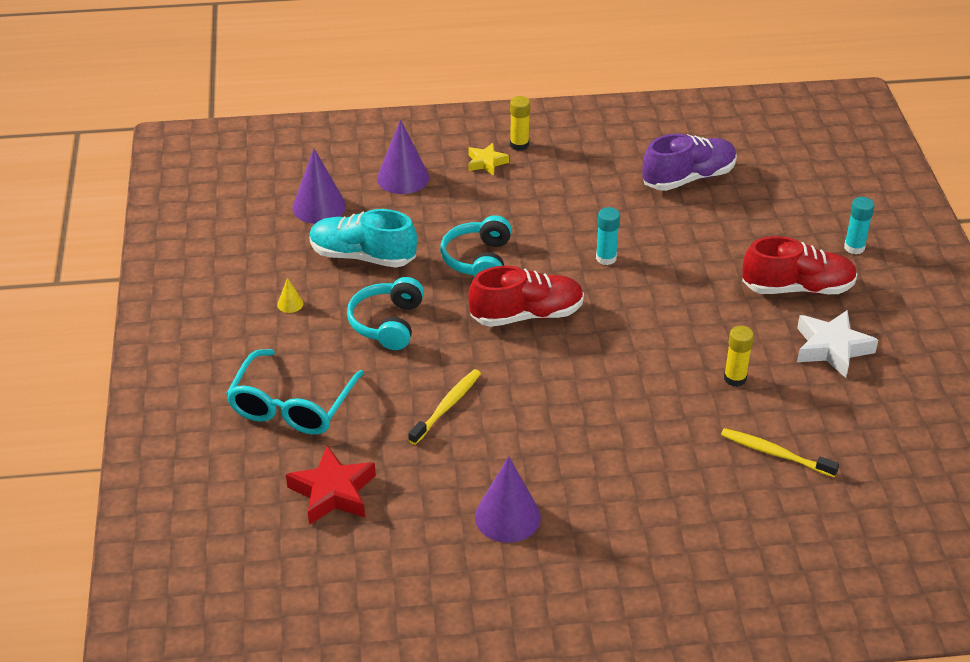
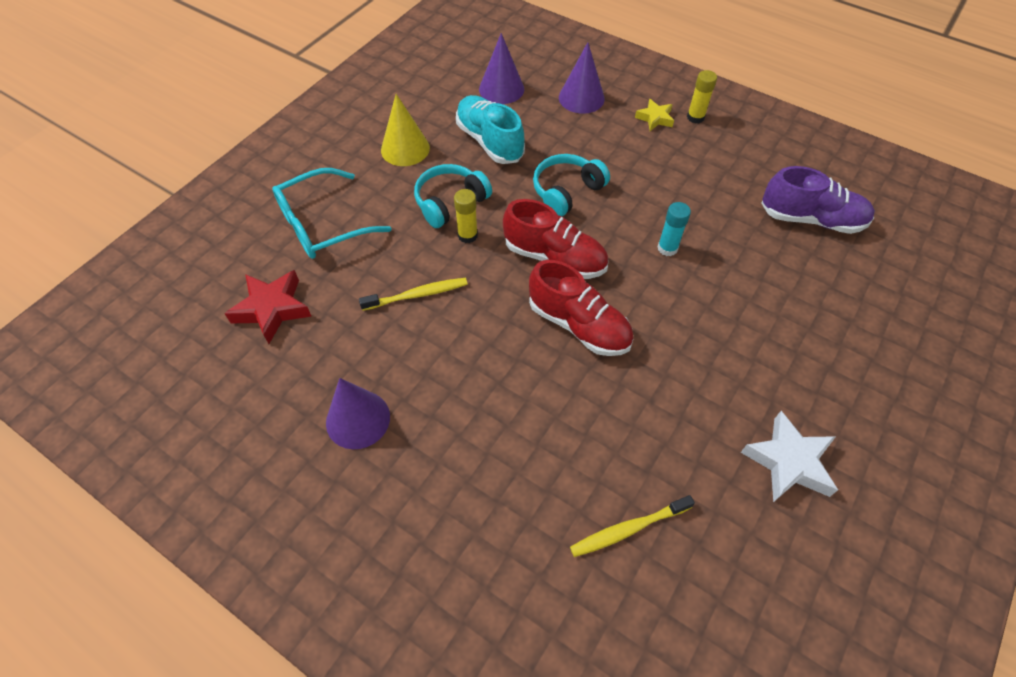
camera: 40 degrees right, 15 degrees up
yellow cone [277,278,304,313] -> yellow cone [381,94,430,166], size x2.21
yellow toothbrush [721,428,839,477] -> yellow toothbrush turned 90 degrees counterclockwise [570,495,695,557]
yellow glue stick [724,326,754,387] -> yellow glue stick moved to [454,189,478,243]
red shoe [742,236,857,294] -> red shoe moved to [529,260,634,356]
turquoise glue stick [844,197,875,254] -> none

